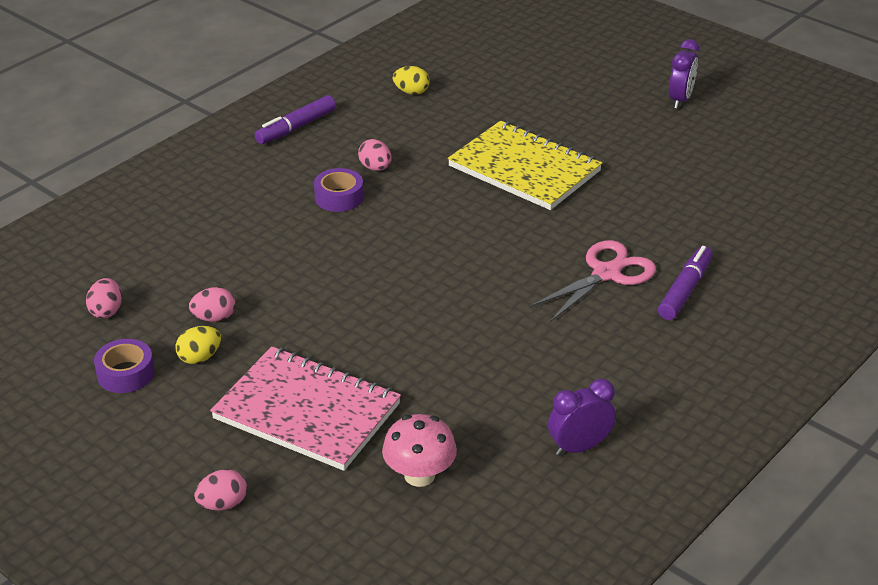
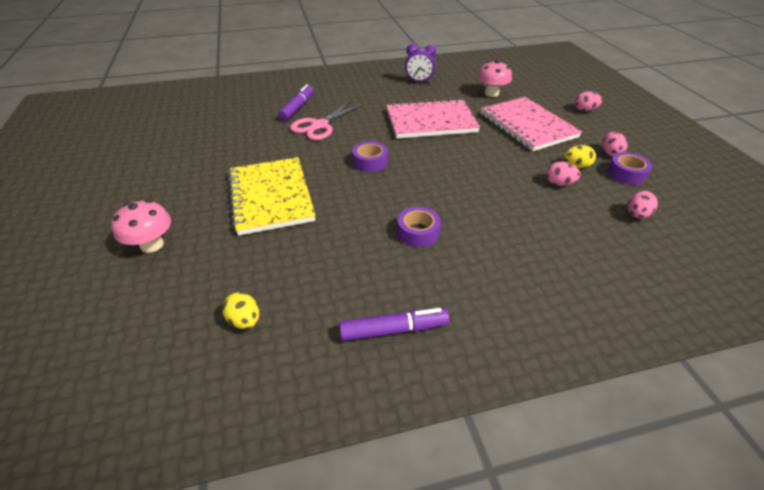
camera: 145 degrees left, 5 degrees up
pink egg [358,139,392,171] -> pink egg moved to [602,131,628,157]
pink scissors [529,240,656,322] -> pink scissors turned 45 degrees counterclockwise [290,101,362,140]
purple marker [658,246,713,320] -> purple marker turned 135 degrees clockwise [278,84,314,121]
purple clock [669,39,699,109] -> none
none -> pink mushroom [112,200,171,253]
none -> purple tape [352,141,388,172]
none -> pink notebook [386,98,480,139]

